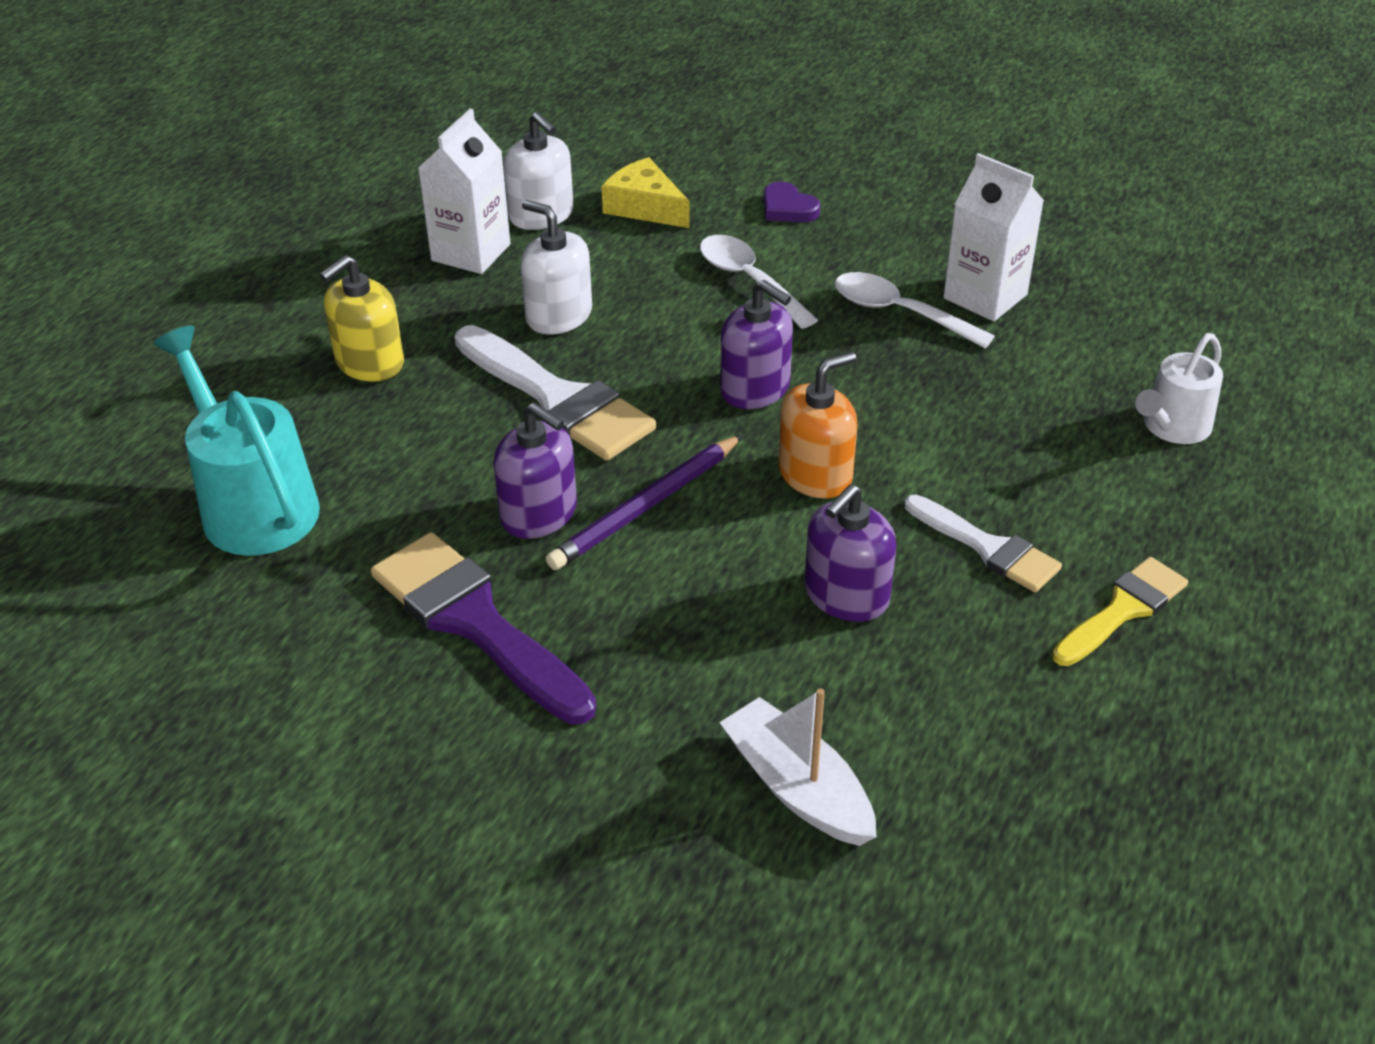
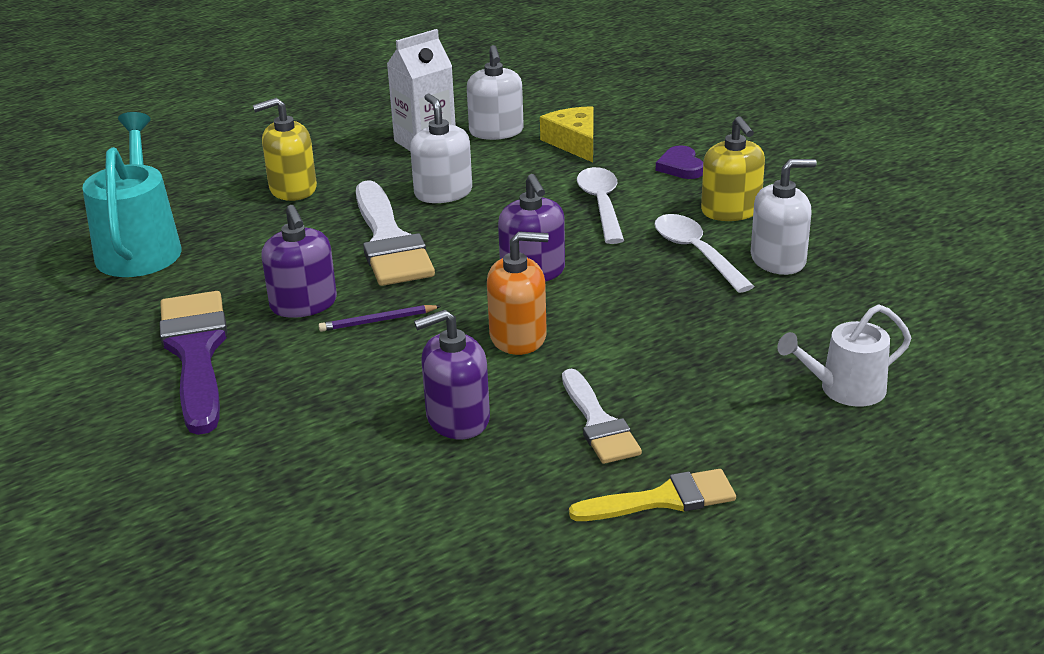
camera: 30 degrees right, 10 degrees down
purple pencil [546,435,743,570] -> purple pencil [318,305,441,332], size x0.58
white boat [719,688,877,846] -> none
white carton [944,153,1044,321] -> white soap dispenser [751,159,817,275]
none -> yellow soap dispenser [701,116,765,221]

